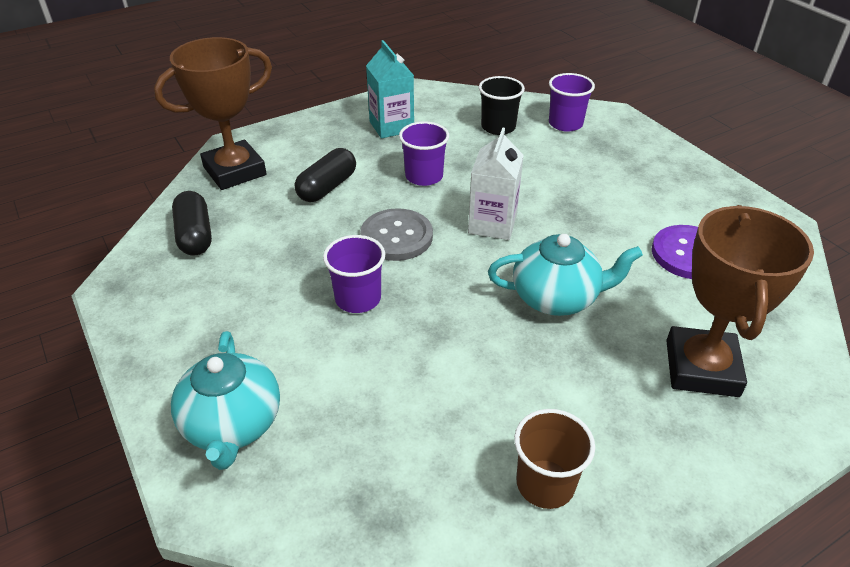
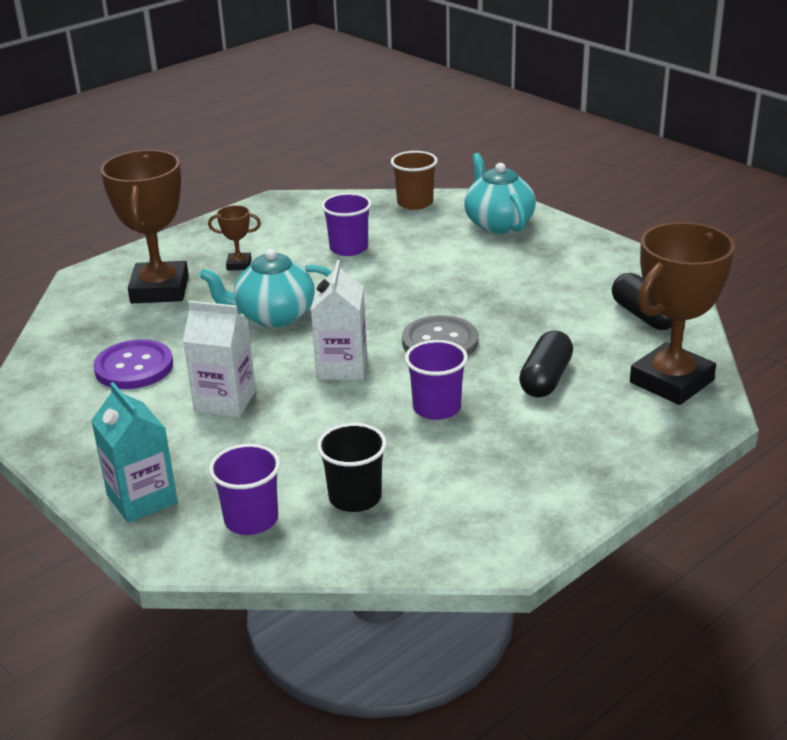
camera: 170 degrees right, 10 degrees down
purple cup [323,235,385,313] -> purple cup moved to [321,193,372,256]
turquoise carton [366,40,414,138] -> turquoise carton moved to [91,382,178,523]
brown cup [514,409,595,509] -> brown cup moved to [391,151,438,210]
none -> white carton [183,301,256,418]
none -> brown trophy [208,205,261,271]

